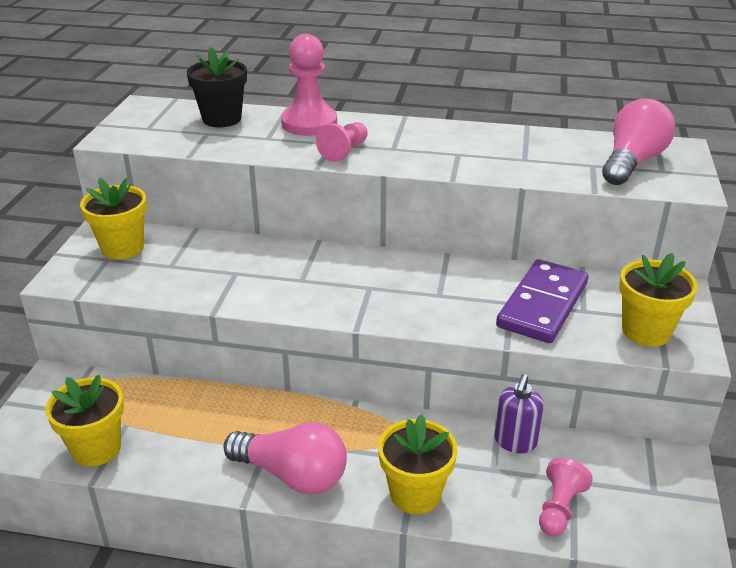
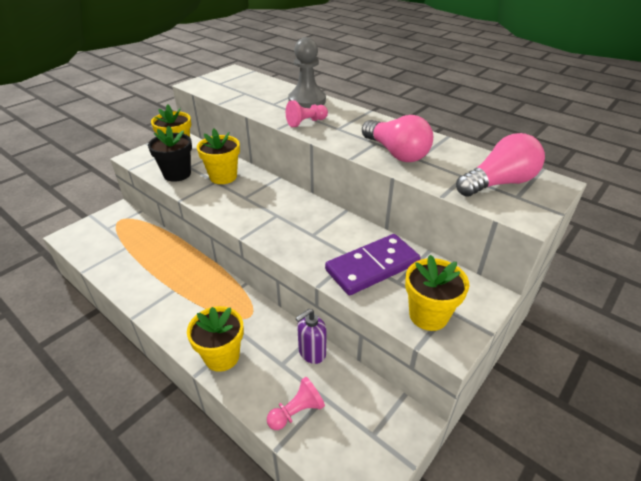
camera: 30 degrees right, 5 degrees up
yellow flower pot [45,375,124,467] -> yellow flower pot moved to [197,129,240,184]
black flower pot [186,47,247,127] -> black flower pot moved to [148,125,192,182]
pink light bulb [223,422,347,494] -> pink light bulb moved to [362,115,433,162]
pink pawn [281,34,337,136] -> grey pawn [288,37,326,108]

